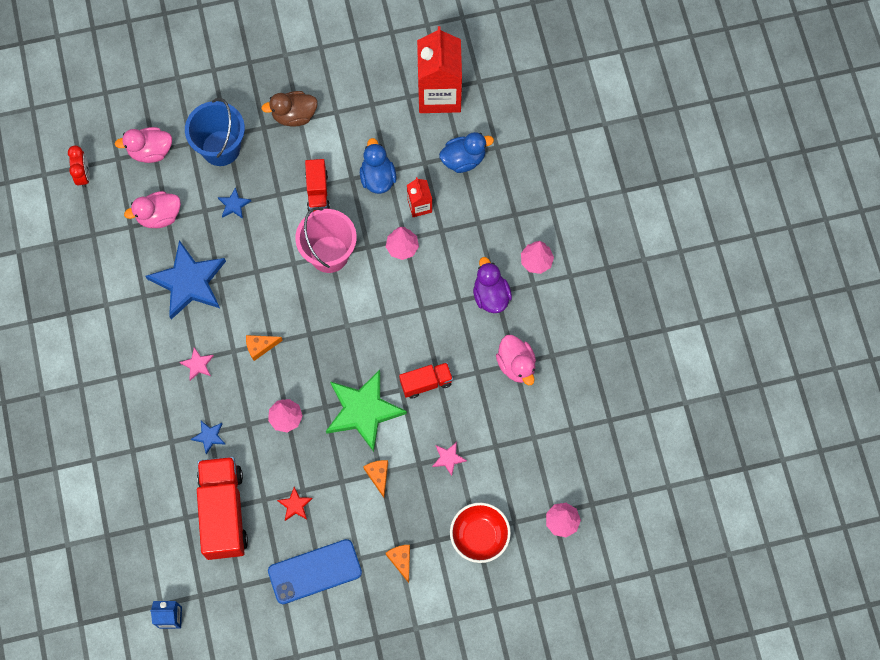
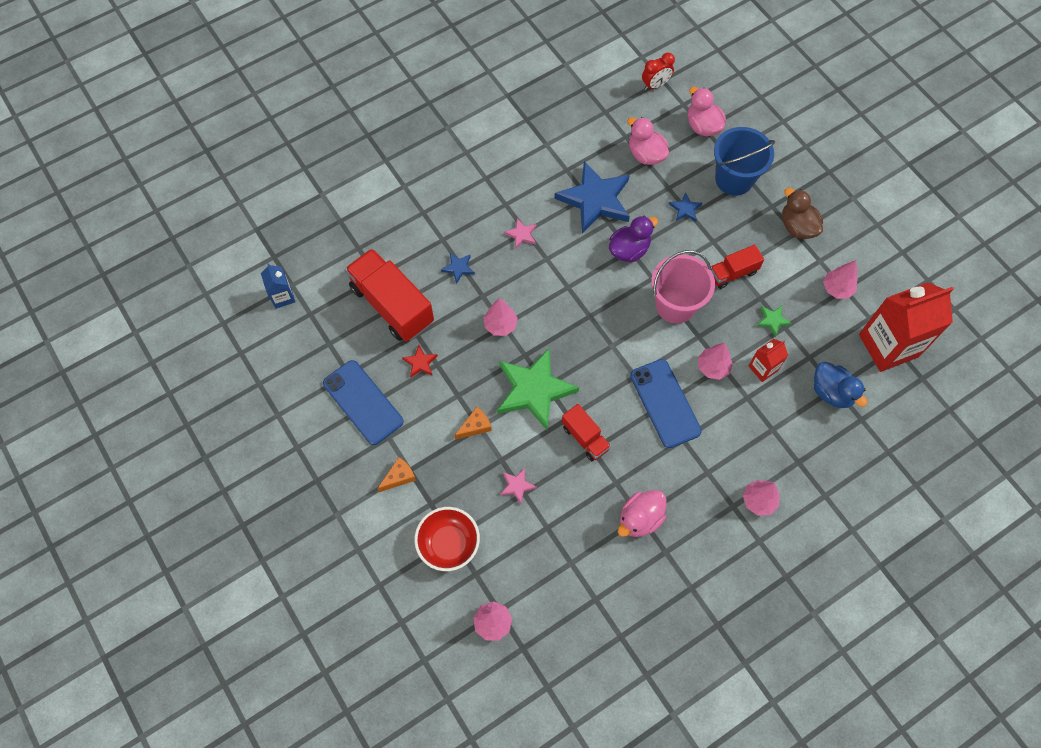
camera: 70 degrees right, 5 degrees down
red truck [197,457,248,560] -> red truck turned 105 degrees counterclockwise [345,248,434,342]
orange cheese [246,335,283,361] -> none
blue duck [360,138,397,194] -> green star [757,305,792,337]
purple duck [473,257,512,313] -> purple duck moved to [609,215,658,263]
none -> blue phone [630,359,702,448]
none -> pink tree [823,260,858,299]

